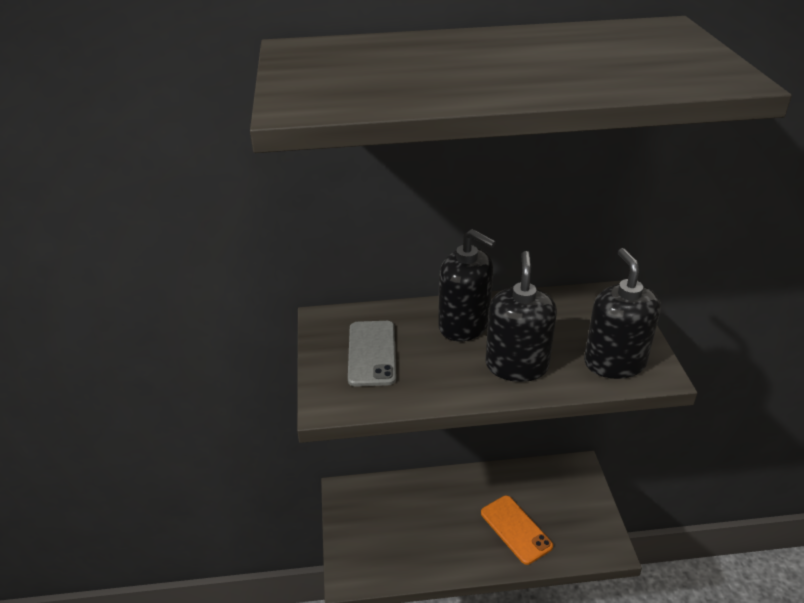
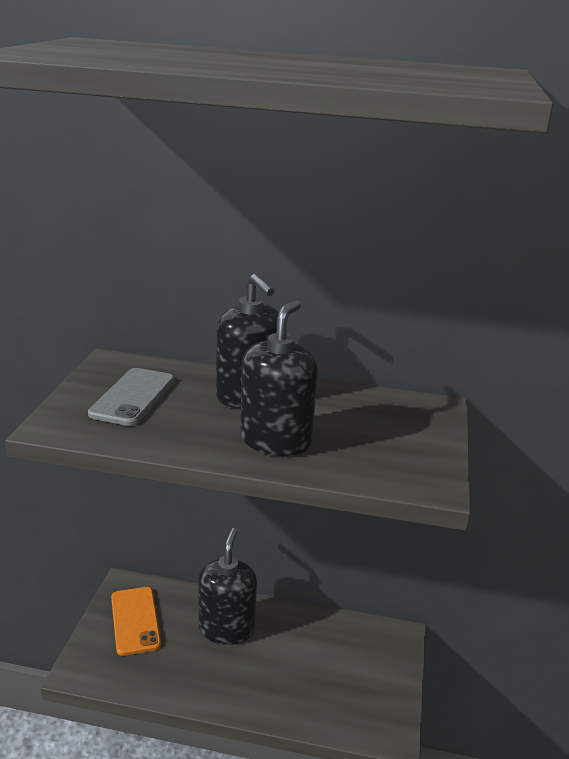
camera: 15 degrees right, 10 degrees down
orange phone [481,496,553,565] -> orange phone moved to [111,587,161,656]
black soap dispenser [584,248,661,379] -> black soap dispenser moved to [198,528,257,645]

